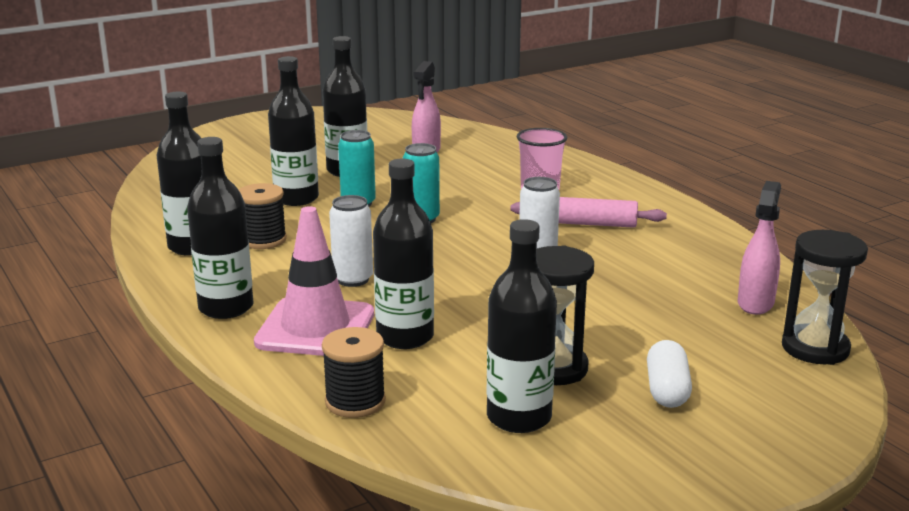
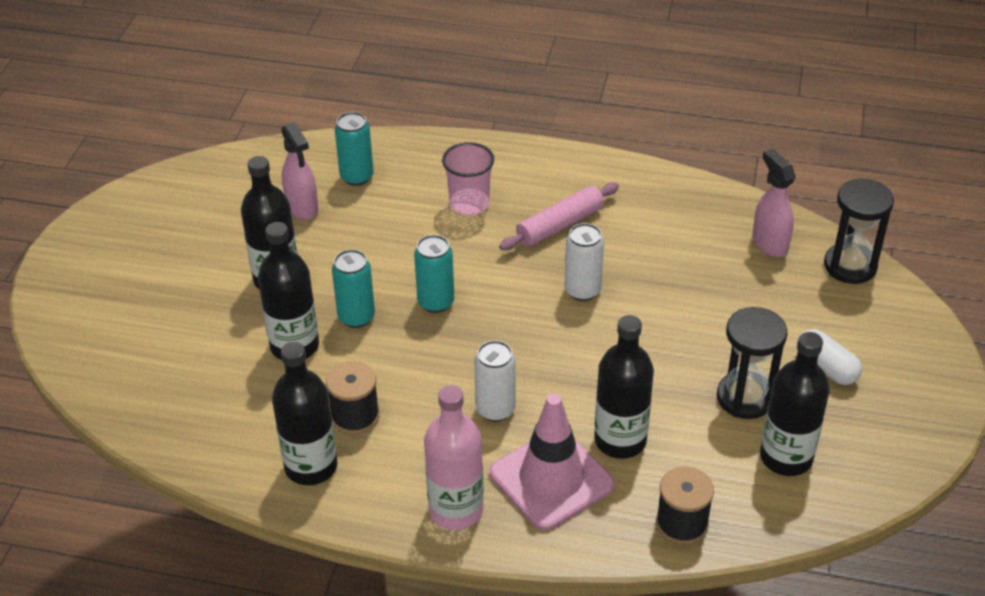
camera: 45 degrees left, 20 degrees up
black bottle [187,137,254,319] -> pink bottle [424,385,484,530]
none -> turquoise can [335,112,374,186]

